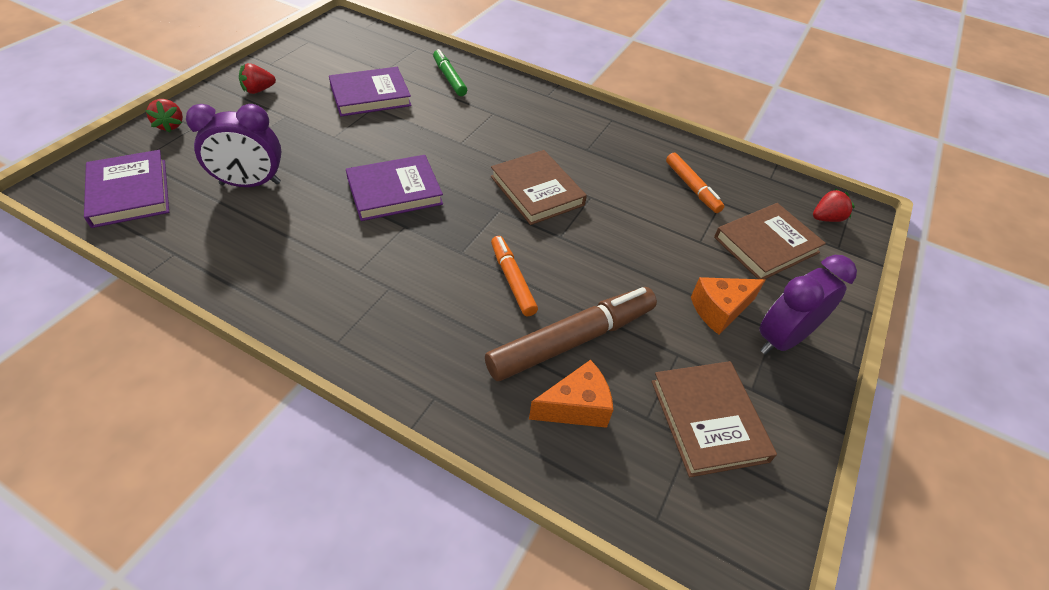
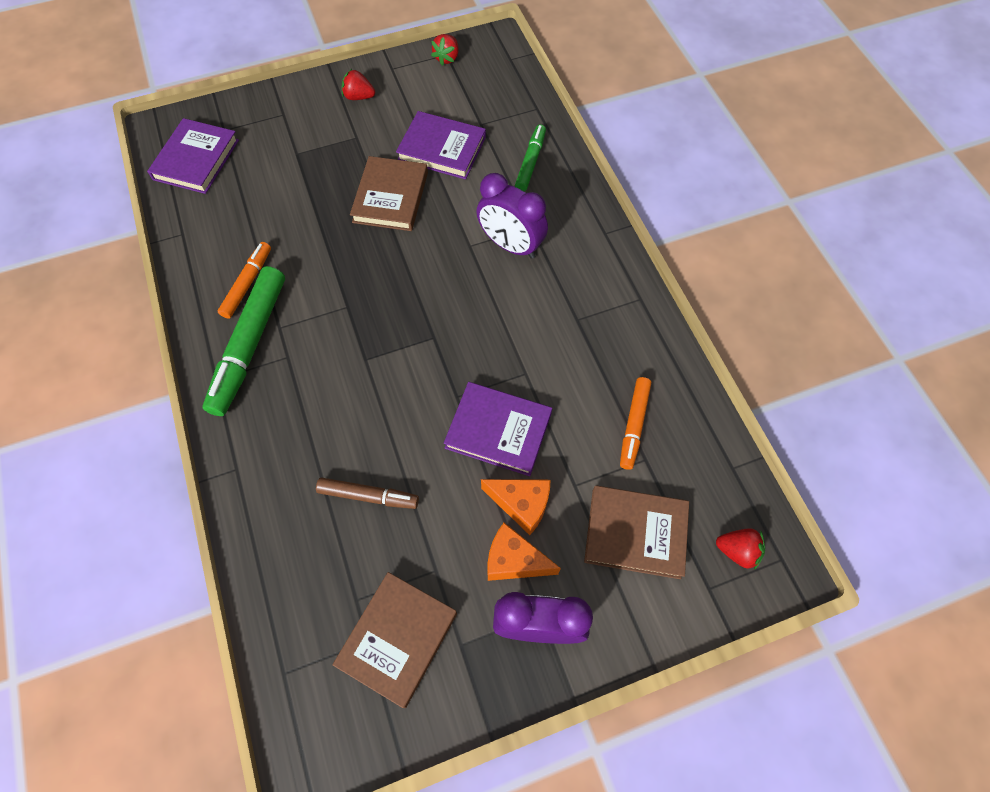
camera: 45 degrees right, 15 degrees up
red strawberry [146,99,183,133] -> red strawberry moved to [431,34,459,66]
purple clock [186,104,282,187] -> purple clock moved to [476,173,548,259]
purple book [346,155,443,221] -> purple book moved to [444,382,552,476]
brown marker [485,287,657,381] -> brown marker [316,477,419,509], size x0.57
brown book [491,150,587,225] -> brown book moved to [350,156,428,231]
orange marker [491,236,538,316] -> orange marker moved to [217,242,271,319]
orange cheese [529,360,613,428] -> orange cheese moved to [481,479,550,535]
none -> green marker [203,266,285,416]

